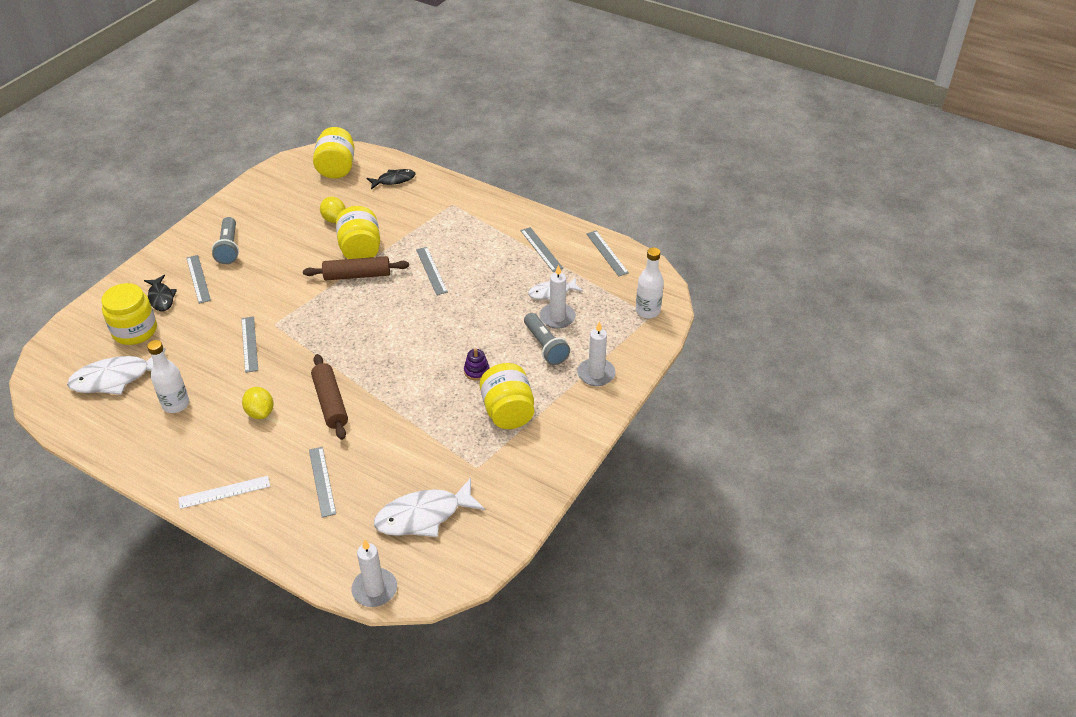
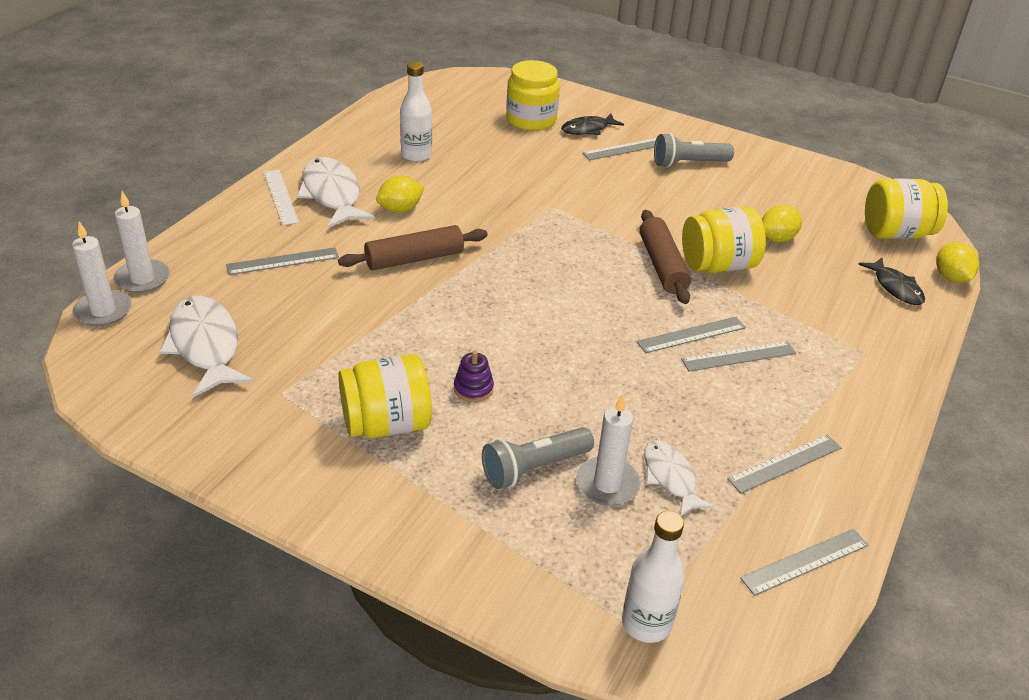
camera: 85 degrees right, 5 degrees down
white fish [67,348,165,395] -> white fish moved to [297,157,375,228]
grey ruler [241,316,258,373] -> grey ruler moved to [681,341,796,371]
white candle [577,321,616,386] -> white candle moved to [114,191,170,293]
none -> yellow lemon [936,242,979,283]

